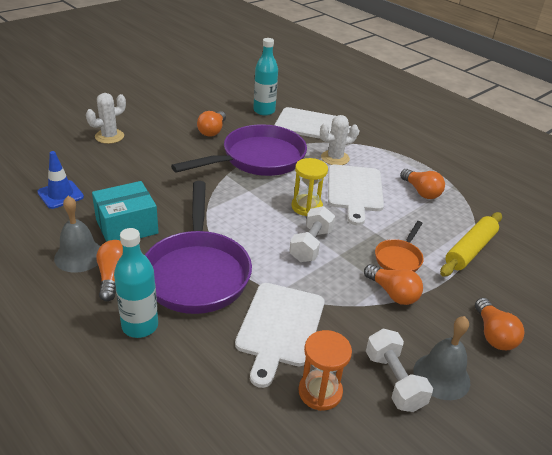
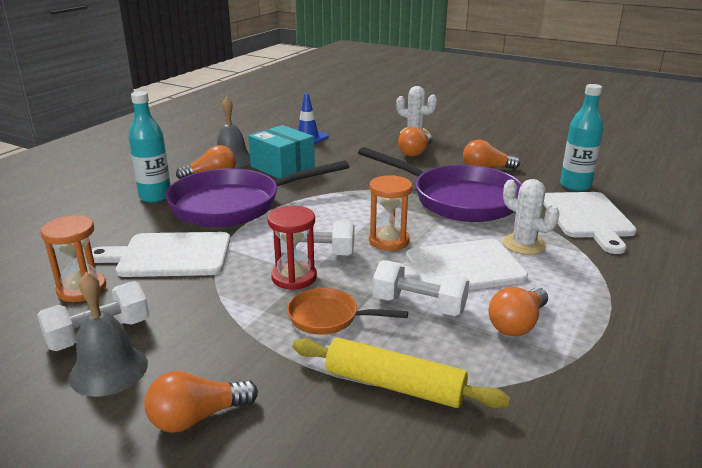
camera: 75 degrees right, 10 degrees down
yellow hourglass [291,158,328,216] -> orange hourglass [369,175,412,251]
orange light bulb [364,264,423,305] -> orange light bulb moved to [398,127,432,157]
none -> red hourglass [268,206,317,290]
none -> white dumbbell [373,260,469,316]

